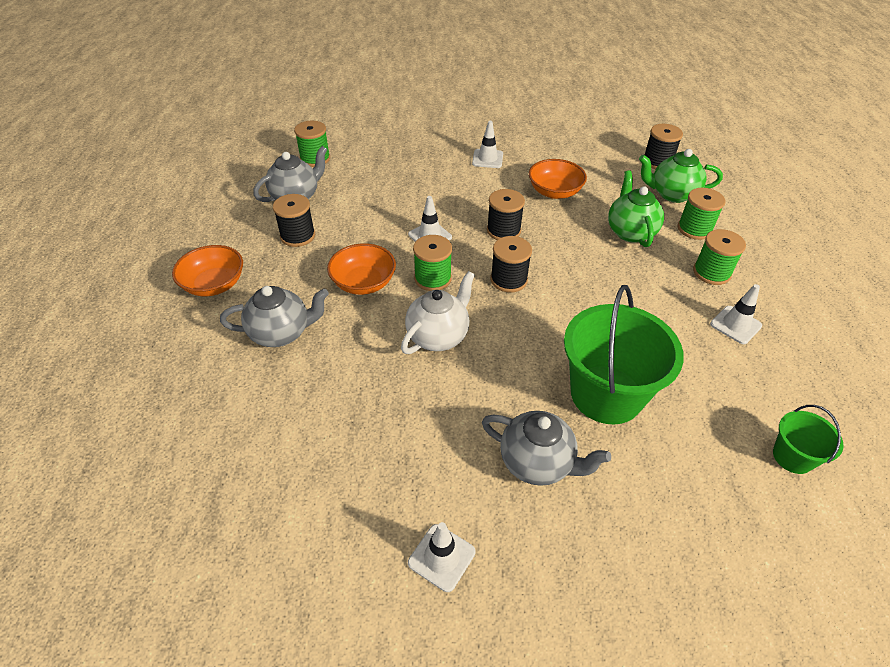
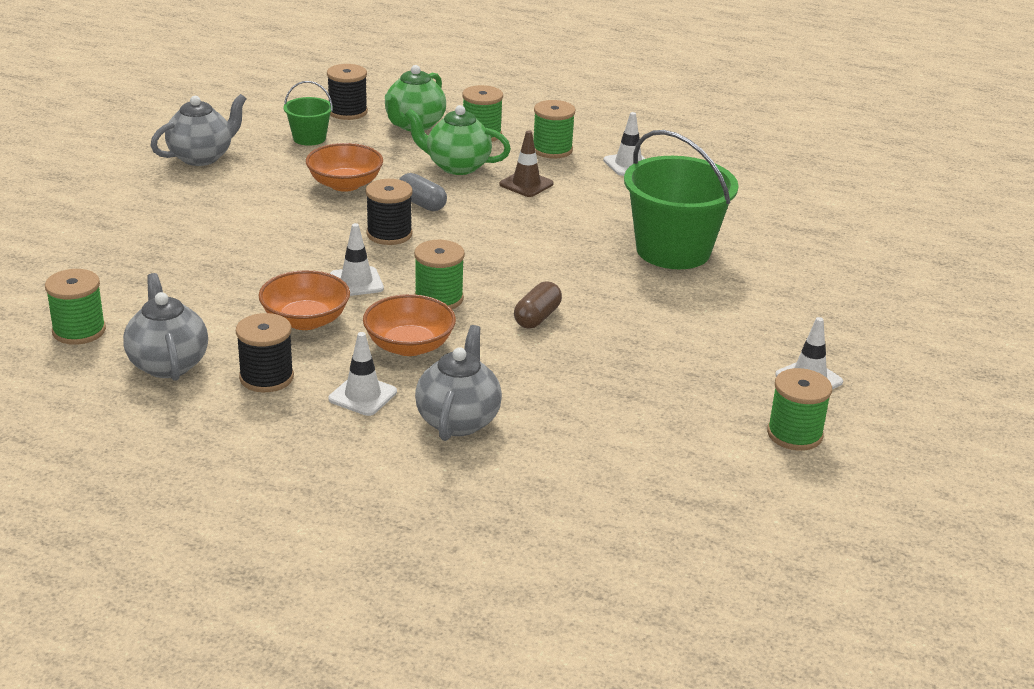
camera: 70 degrees left, 15 degrees down
orange bowl [172,245,243,296] -> orange bowl moved to [258,270,350,330]
white teapot [401,271,475,354] -> brown capsule [514,281,562,328]
white traffic cone [472,121,503,168] -> white traffic cone moved to [328,332,397,416]
grey teapot [482,411,611,486] -> grey teapot moved to [150,94,246,166]
black spool [490,236,532,292] -> none
green bucket [773,405,844,474] -> green bucket moved to [284,81,333,146]
none -> grey capsule [399,173,447,211]
none -> brown traffic cone [499,130,553,197]
none -> green spool [767,368,832,451]

